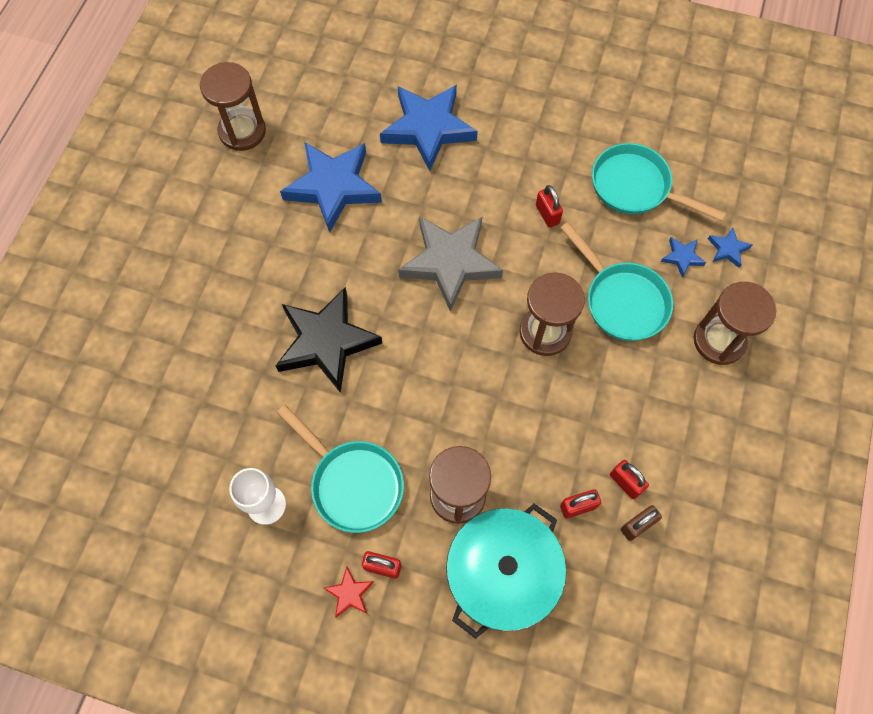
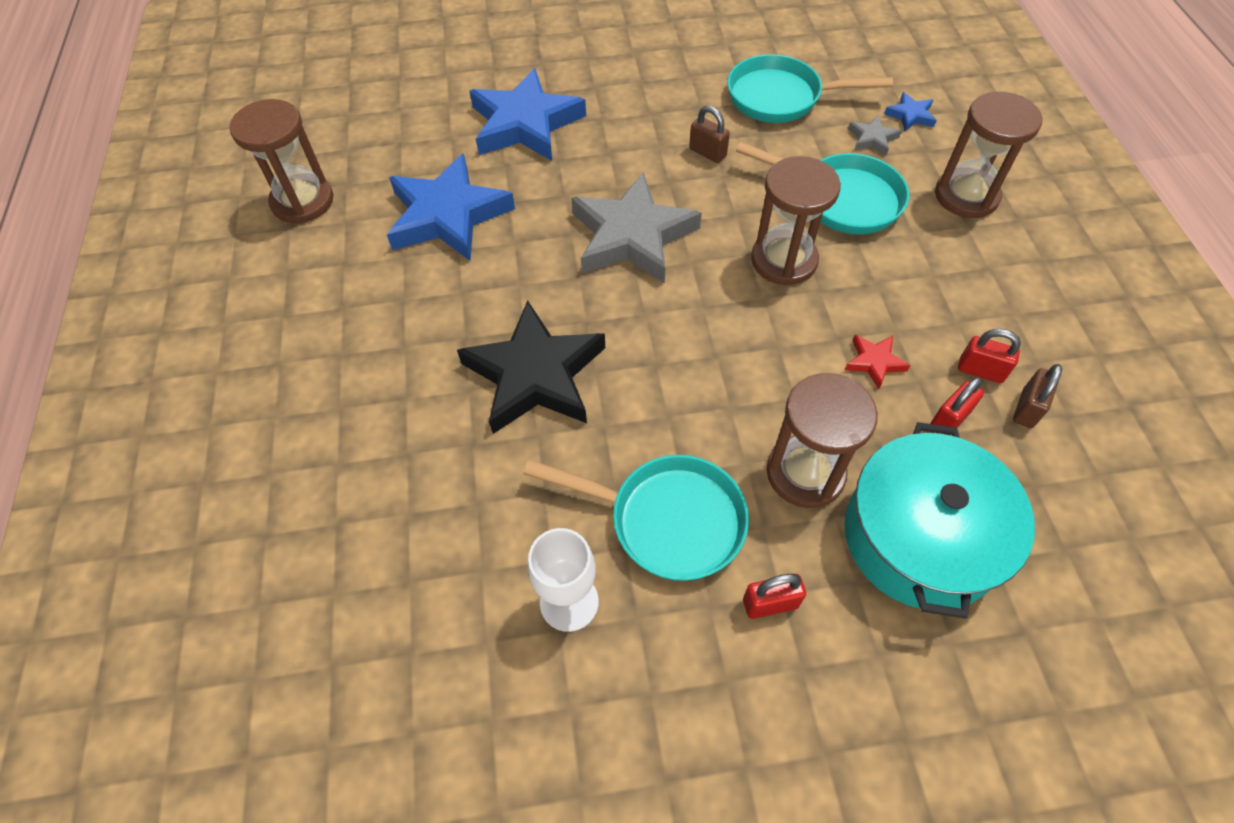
camera: 25 degrees left, 10 degrees down
red star [324,566,374,618] -> red star moved to [845,335,911,389]
red padlock [536,185,563,228] -> brown padlock [689,105,730,163]
blue star [661,237,706,278] -> grey star [848,115,902,156]

